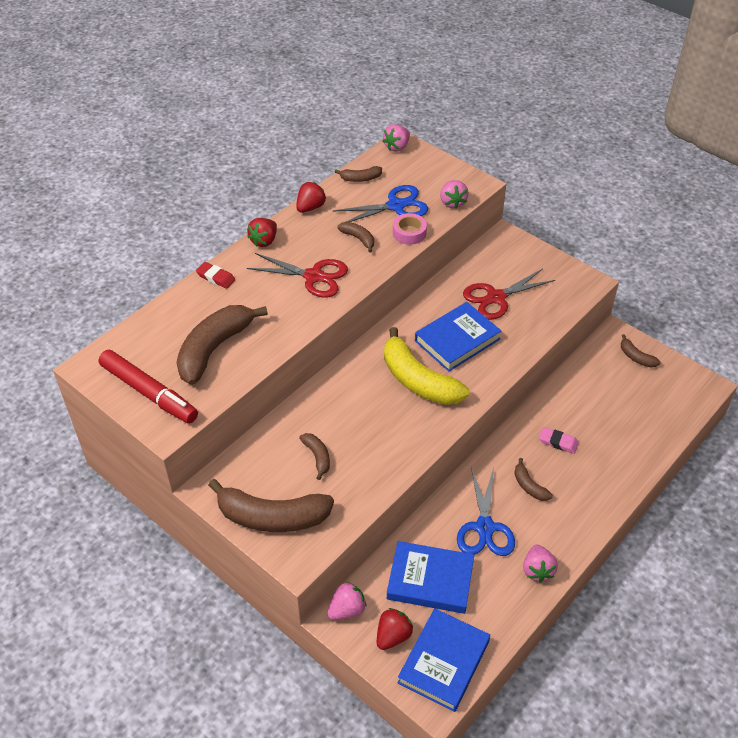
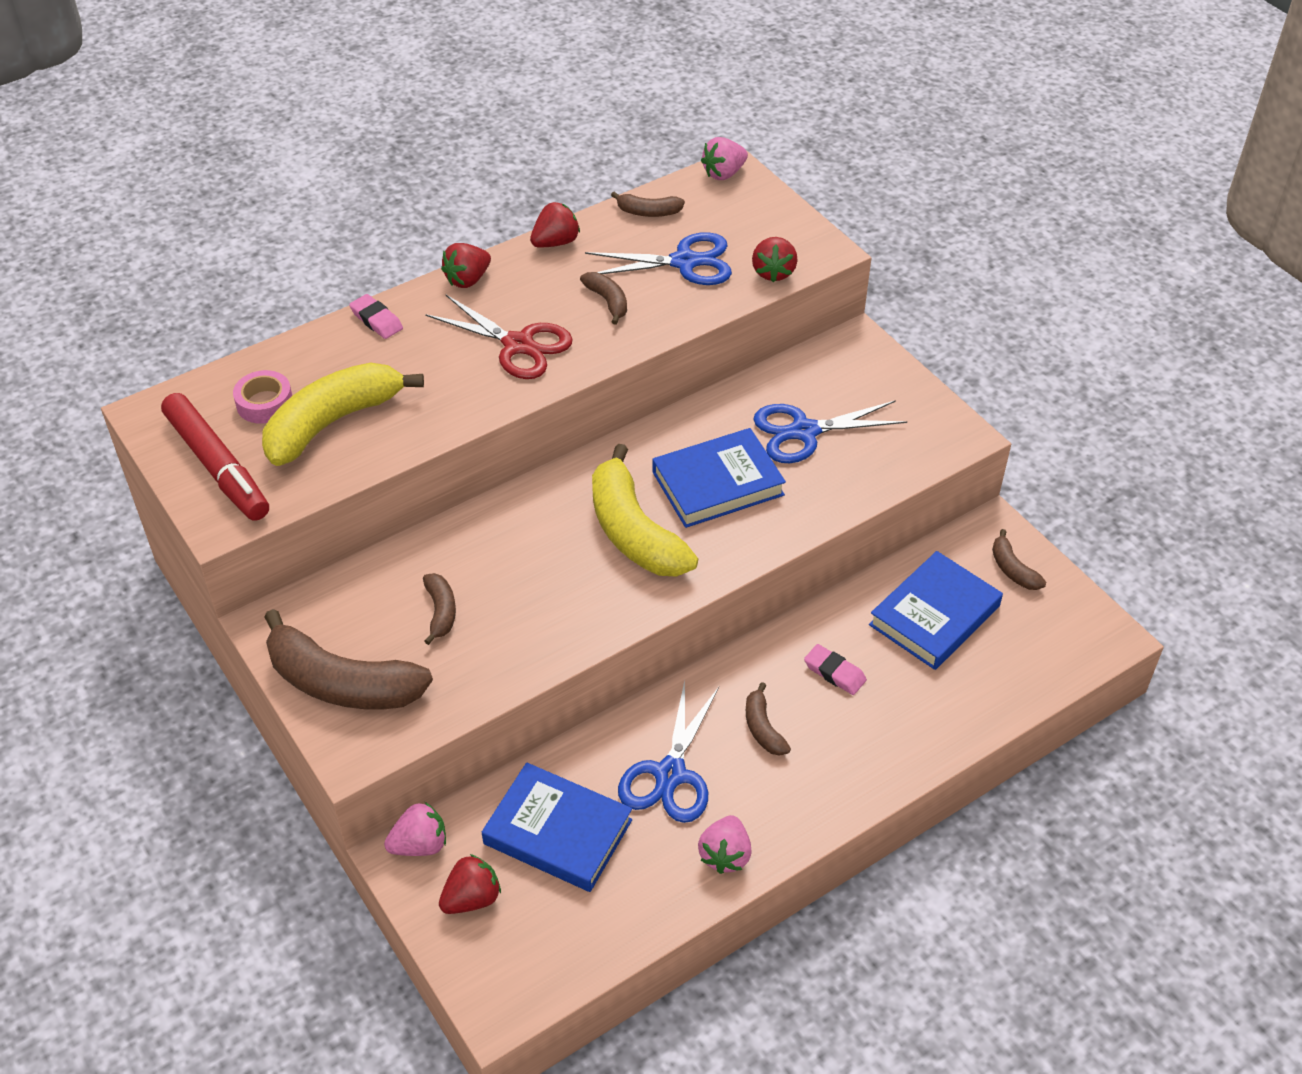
camera: 15 degrees right, 0 degrees up
brown banana [176,305,268,385] -> yellow banana [262,363,424,466]
red eraser [196,262,235,289] -> pink eraser [349,294,403,339]
pink tape [393,213,427,245] -> pink tape moved to [233,370,292,424]
blue book [398,608,490,712] -> blue book moved to [869,551,1003,670]
pink strawberry [440,180,469,209] -> red strawberry [752,237,797,282]
red scissors [463,269,555,320] -> blue scissors [753,400,907,463]

